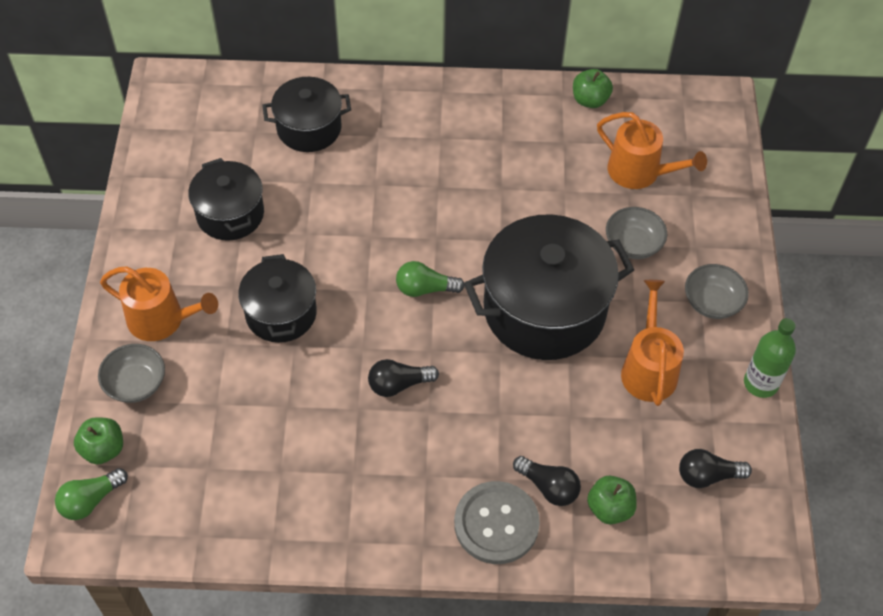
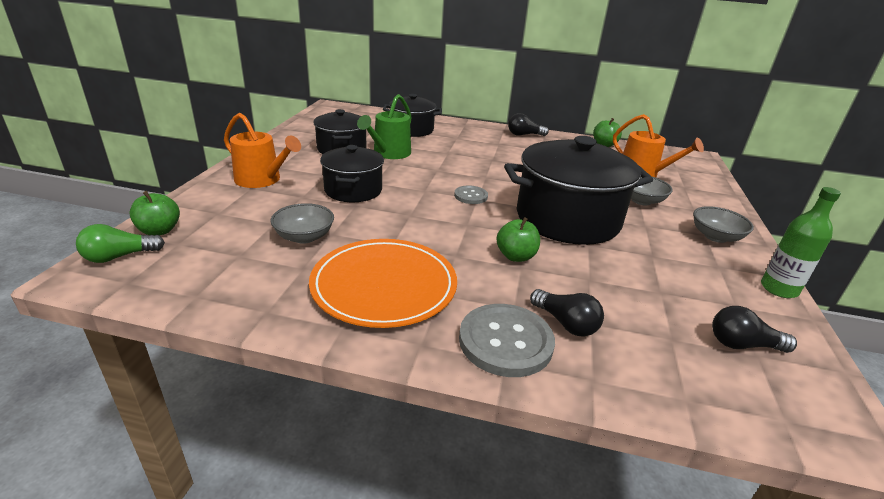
camera: 10 degrees right, 25 degrees down
grey bowl [98,344,165,403] -> grey bowl moved to [270,203,334,244]
black light bulb [368,359,439,397] -> black light bulb moved to [508,113,549,136]
green light bulb [396,261,465,297] -> grey button [454,185,488,204]
green apple [587,476,637,524] -> green apple moved to [497,217,540,262]
orange watering can [621,280,684,406] -> none
none -> orange plate [309,239,457,328]
none -> green watering can [357,94,412,159]

